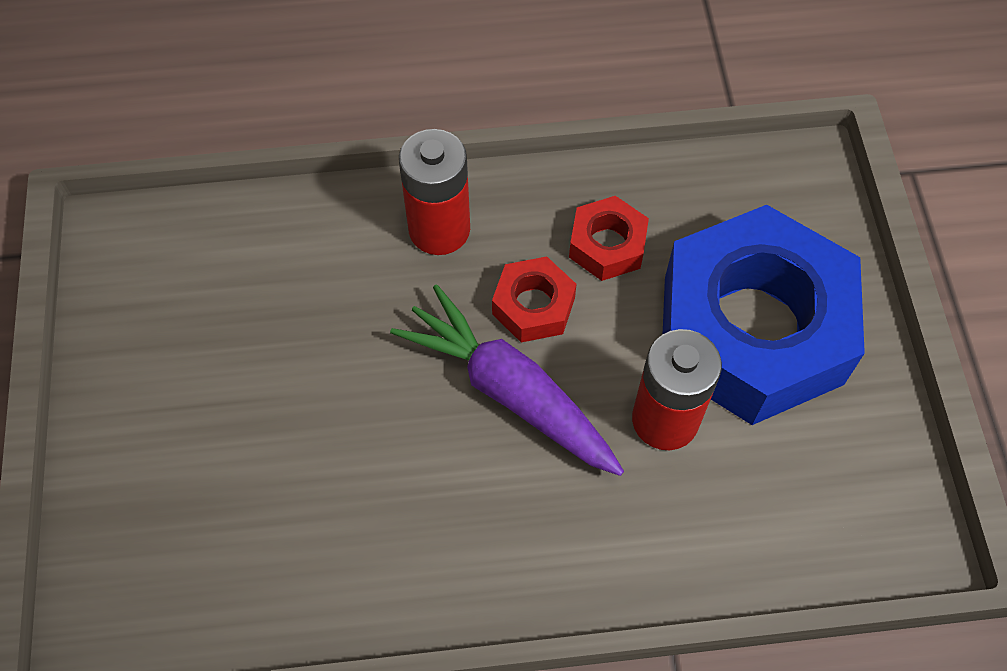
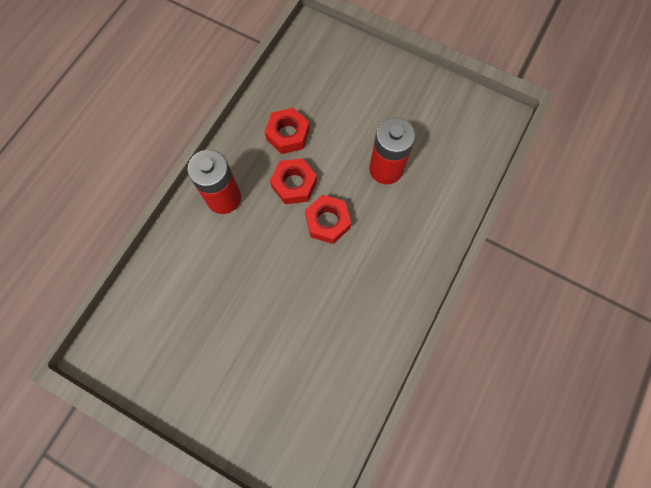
camera: 55 degrees left, 10 degrees up
purple carrot [390,284,624,476] -> red nut [305,195,351,244]
blue nut [663,205,865,425] -> none

